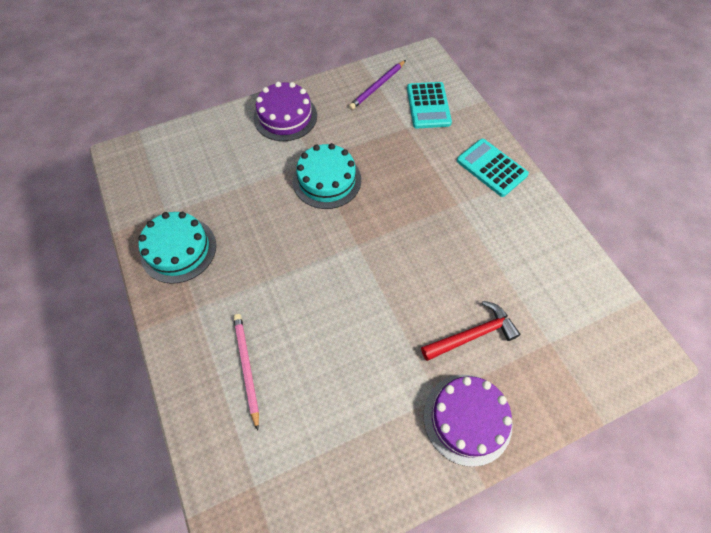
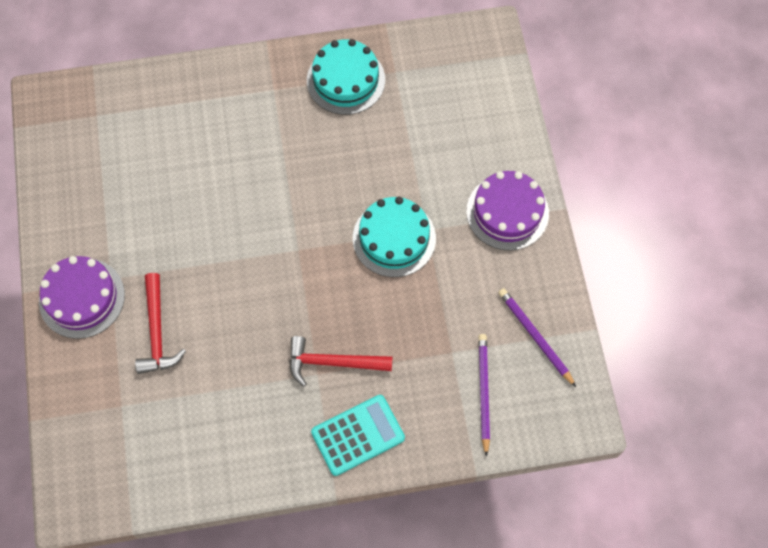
camera: 105 degrees right, 5 degrees up
pink pencil [233,314,259,430] -> none
turquoise calculator [407,82,452,128] -> purple pencil [478,334,490,457]
none -> red hammer [289,336,392,387]

